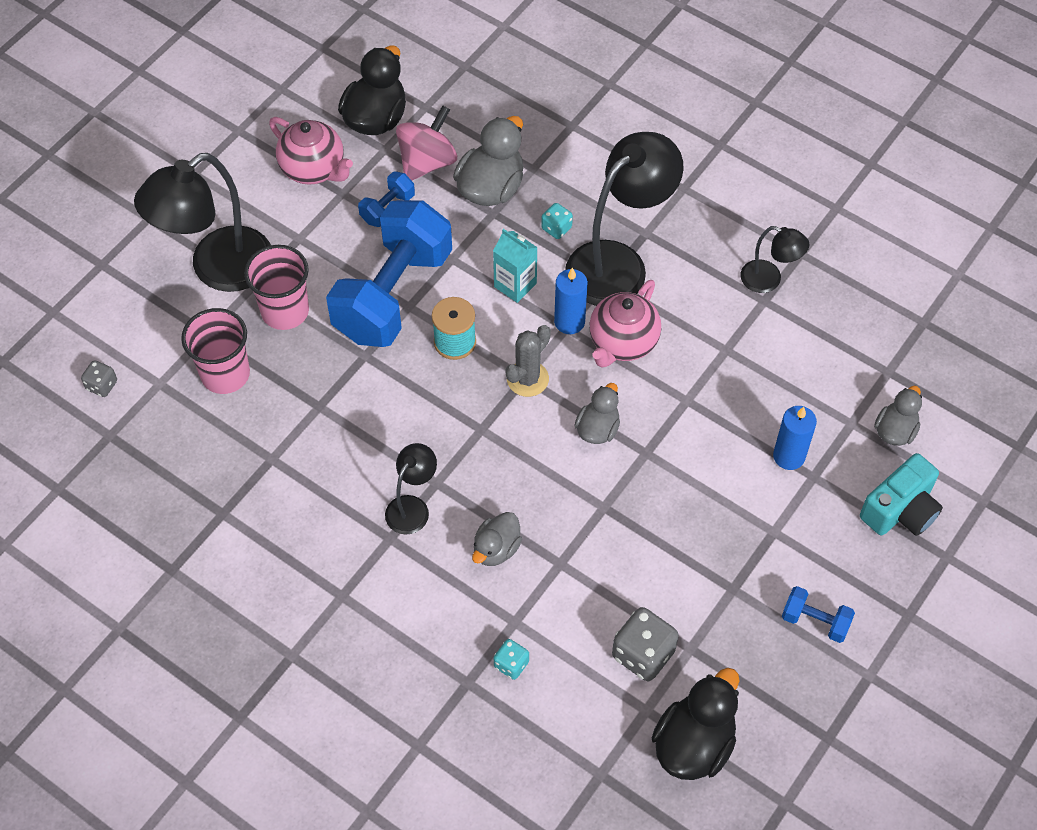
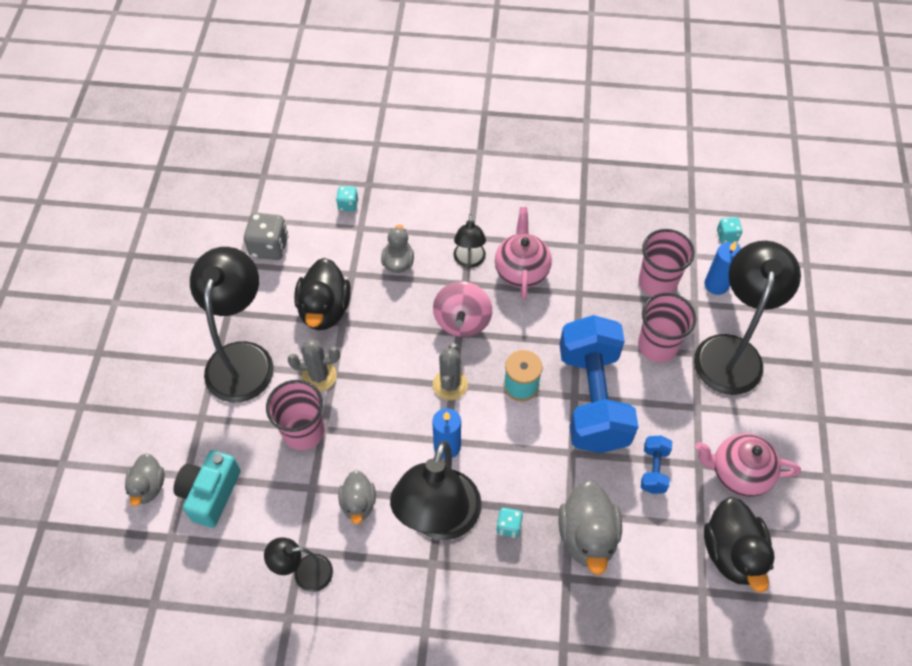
camera: 150 degrees right, 0 degrees up
grey dice [81,360,117,397] -> turquoise dice [717,217,742,243]
pink spinning top [396,105,457,181] -> pink spinning top moved to [433,282,492,337]
turquoise carton [493,229,538,303] -> none
grey duck [574,383,620,444] -> grey duck moved to [338,470,376,524]
pink teapot [589,280,661,368] -> pink teapot moved to [495,207,552,300]
black duck [652,668,739,780] -> black duck moved to [294,258,351,330]
blue candle [773,406,817,470] -> blue candle moved to [704,241,742,295]
blue dumbbell [782,586,855,643] -> none
turquoise camera [860,453,943,536] -> turquoise camera moved to [173,450,241,528]
none -> black lamp [190,247,274,403]
none -> pink cup [266,380,324,450]
none -> grey cactus [288,339,340,391]

